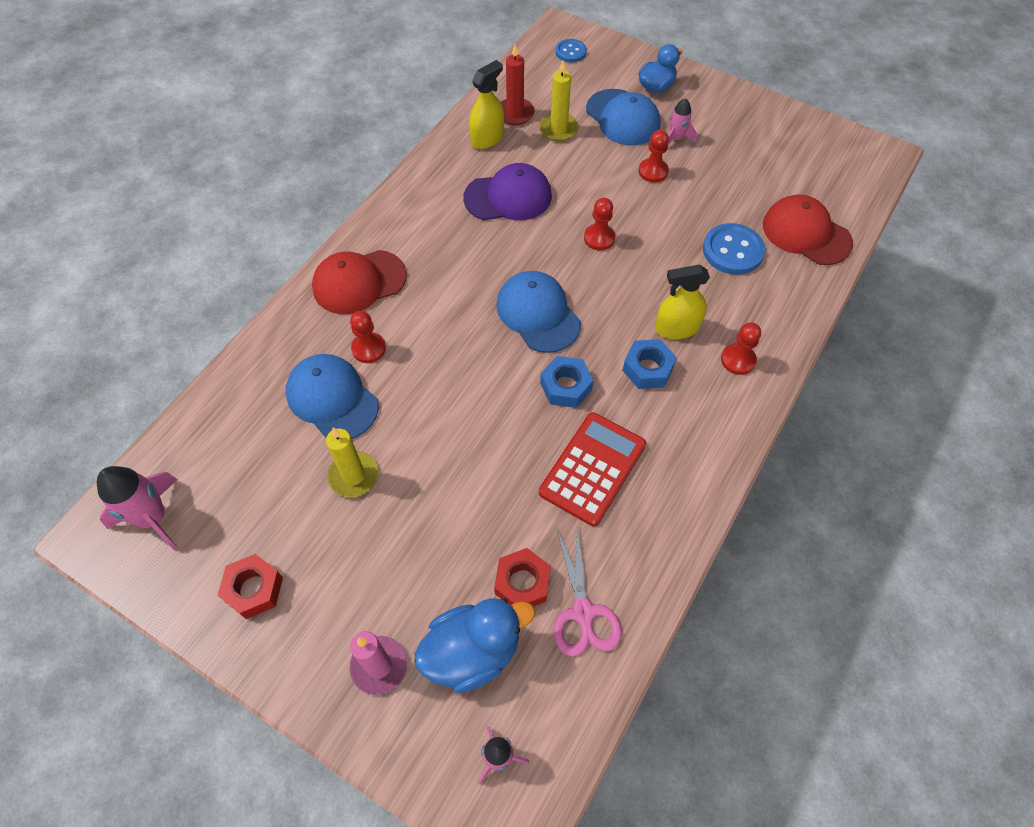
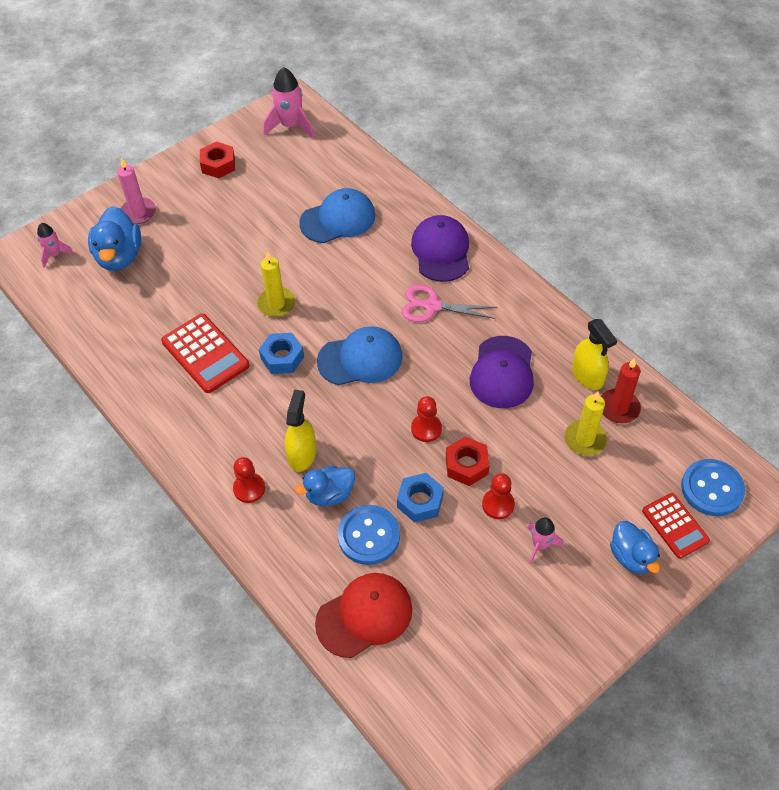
camera: 110 degrees right, 5 degrees down
red cap [312,250,407,314] -> purple cap [411,215,469,282]
yellow candle [326,427,379,497] -> yellow candle moved to [257,251,296,317]
red pawn [350,311,386,363] -> none
red nut [494,548,551,607] -> red nut moved to [446,436,490,486]
pink scissors [554,524,622,657] -> pink scissors moved to [402,285,497,322]
blue button [555,39,587,63] -> blue button [681,459,745,516], size x1.63
blue cap [586,89,660,146] -> none
blue nut [622,339,677,389] -> blue nut moved to [397,473,444,523]
none -> blue duck [295,466,355,506]
none -> red calculator [642,493,710,559]

